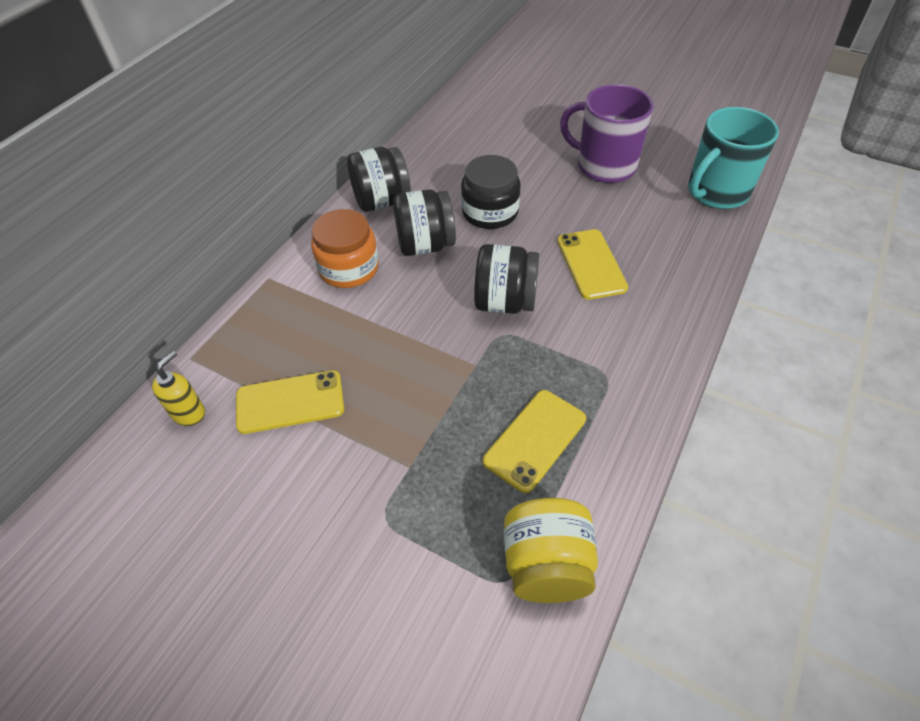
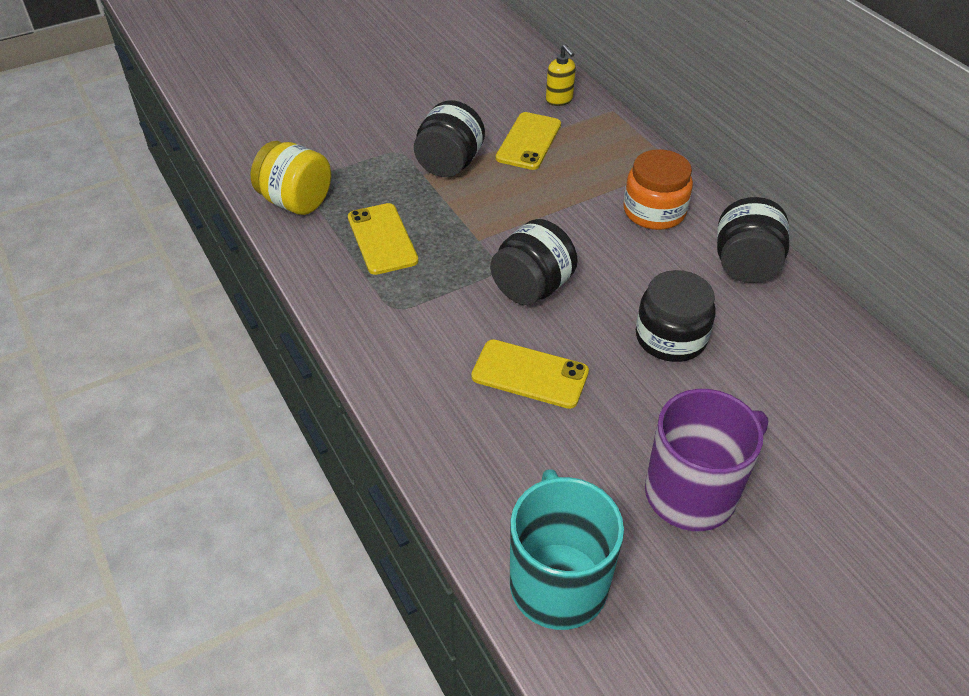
camera: 120 degrees right, 5 degrees down
black jar [393,189,456,256] -> black jar moved to [414,100,485,177]

